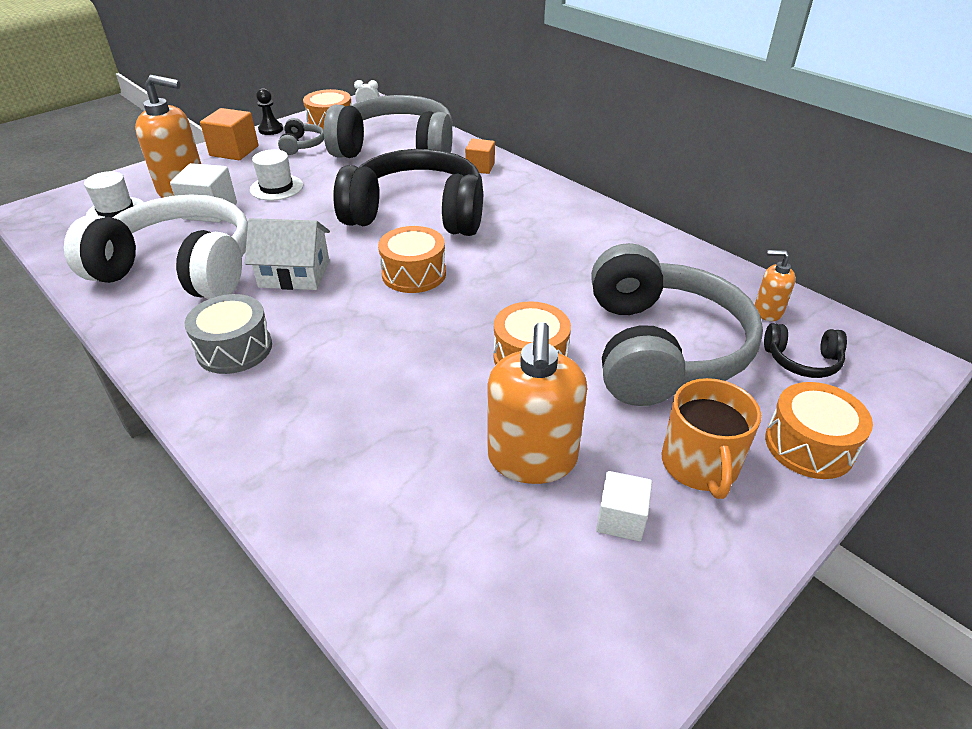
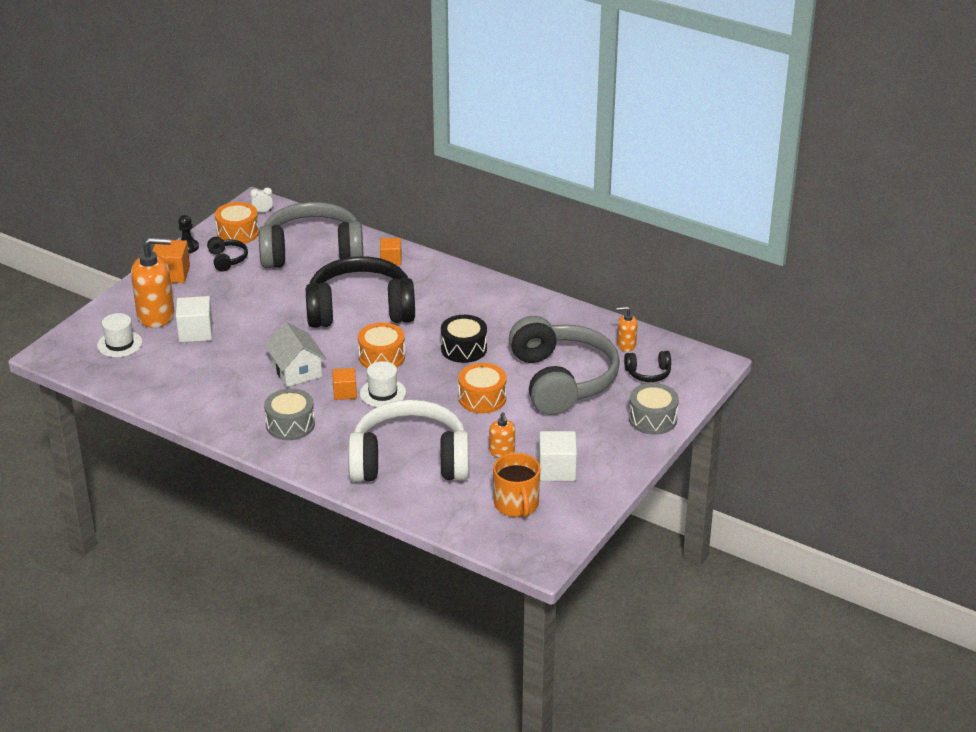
camera: 15 degrees left, 5 degrees down
white headphones [64,195,248,299] -> white headphones moved to [348,400,469,482]
white house [245,218,330,290] -> white house turned 75 degrees clockwise [265,322,326,387]
white hat [250,149,303,201] -> white hat moved to [360,361,406,407]
grey headphones [278,118,324,155] -> black headphones [207,237,248,272]
orange soap dispenser [487,322,587,484] -> orange soap dispenser [489,412,515,457], size x0.50
white cube [596,471,652,541] -> white cube [539,431,577,481], size x1.52
orange mug [661,378,761,499] -> orange mug moved to [493,453,540,517]
orange drum [765,382,873,479] -> grey drum [629,383,679,435]
none -> orange cube [332,368,357,400]
none -> black drum [441,315,487,363]

